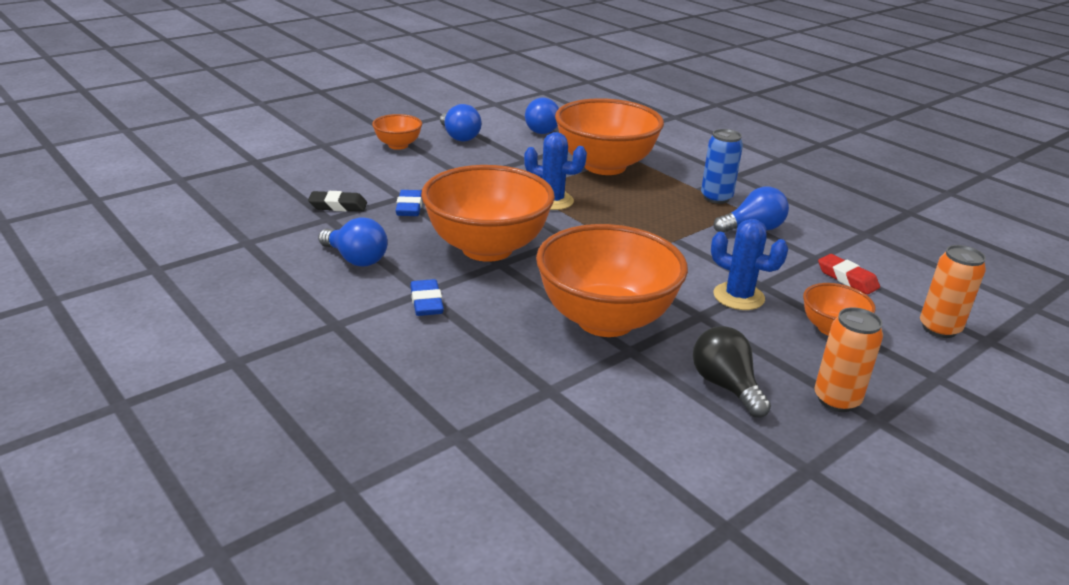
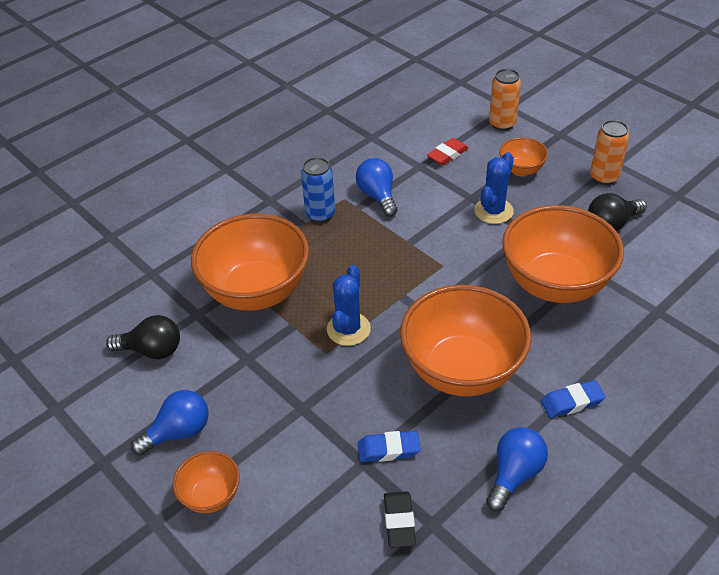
camera: 90 degrees left, 15 degrees up
blue light bulb [525,98,559,134] -> black light bulb [106,315,180,359]

